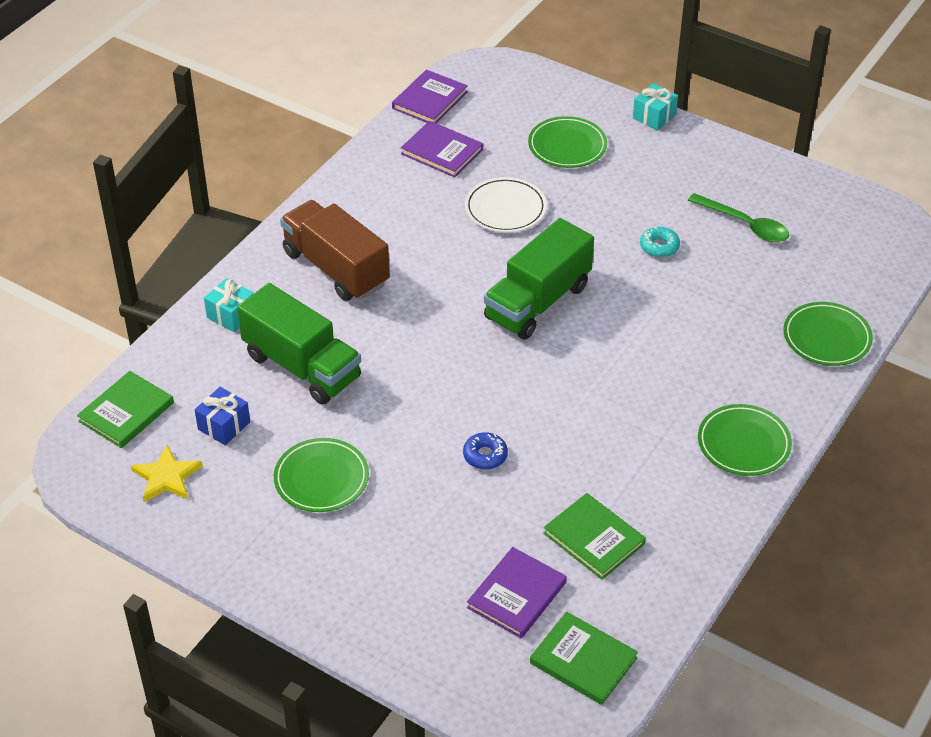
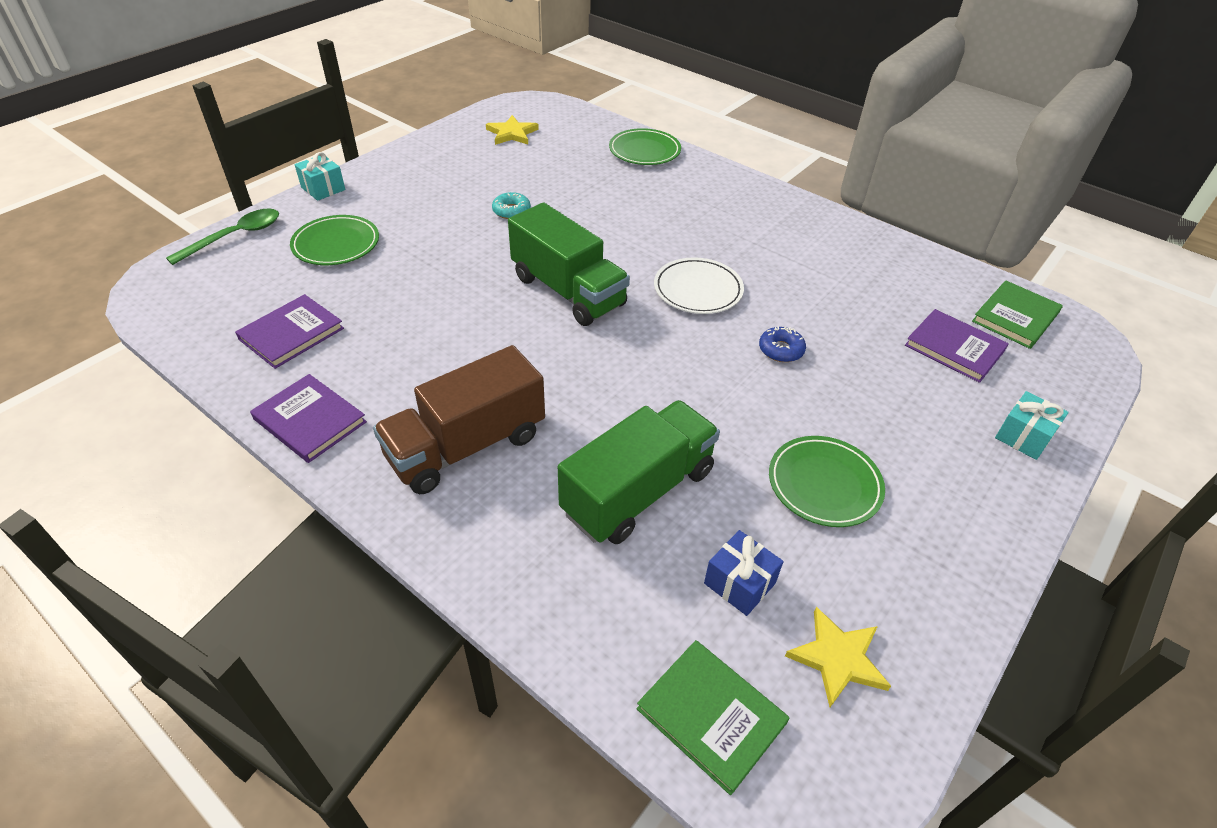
camera: 85 degrees left, 0 degrees up
turquoise gift [204,278,254,332] -> turquoise gift moved to [995,391,1069,460]
purple book [392,70,468,123] -> purple book moved to [250,374,367,463]
white plate [465,177,547,233] -> white plate moved to [654,257,744,314]
green book [543,493,646,580] -> none
green spoon [688,193,789,242] -> green spoon moved to [166,209,279,265]
green plate [698,404,792,476] -> none
none -> yellow star [486,115,539,145]

